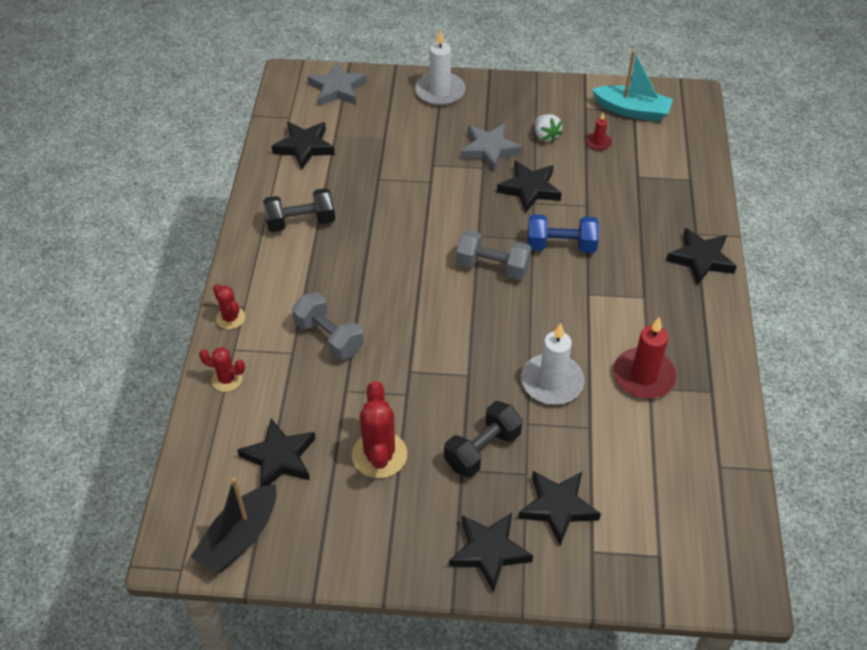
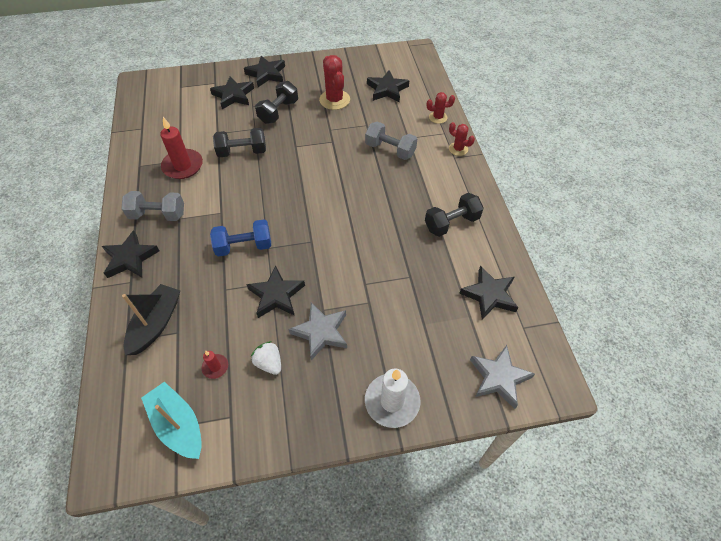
camera: 165 degrees right, 5 degrees up
black boat [190,477,277,574] -> black boat moved to [122,284,180,355]
grey dumbbell [456,230,532,280] -> grey dumbbell moved to [122,191,184,221]
white candle [521,323,584,405] -> black dumbbell [213,128,266,158]
turquoise boat [592,50,673,122] -> turquoise boat turned 45 degrees clockwise [141,381,202,459]

